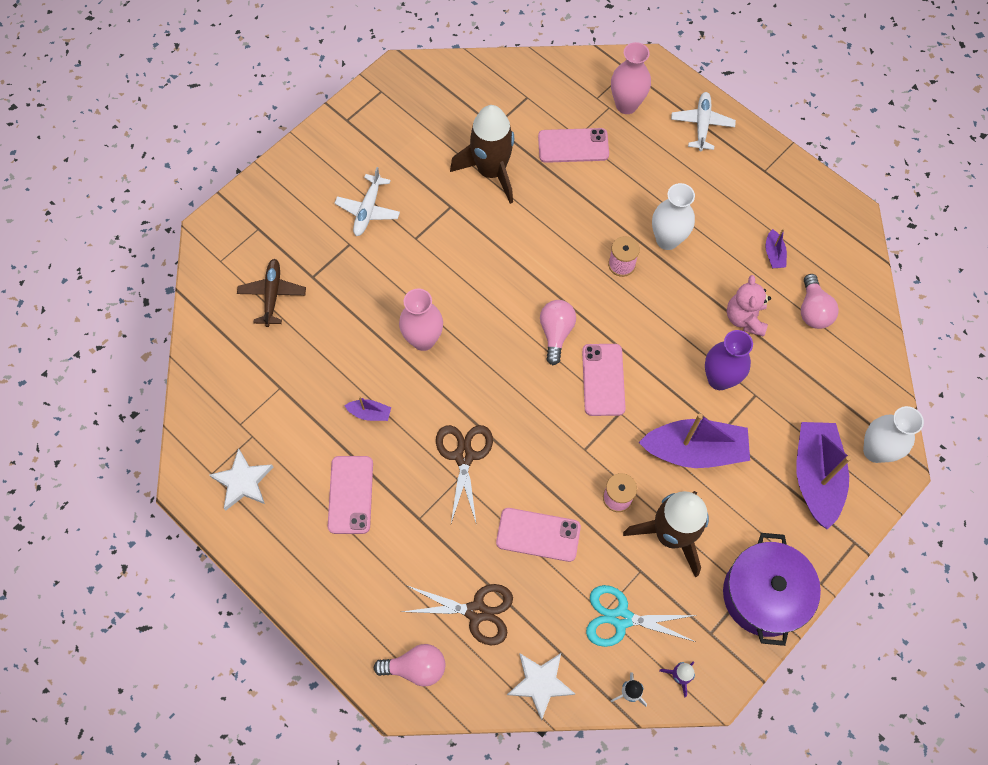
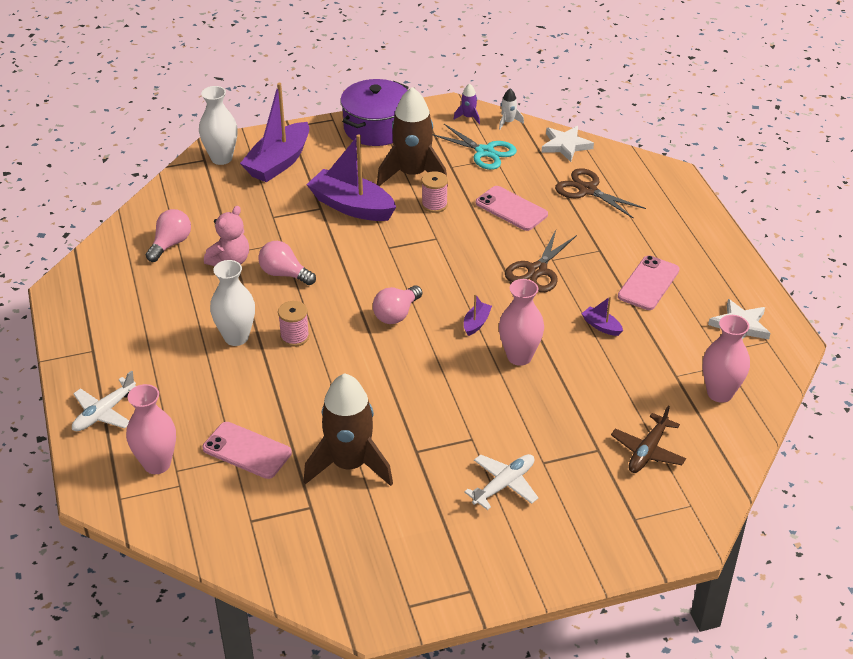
camera: 150 degrees left, 25 degrees down
pink light bulb [374,644,446,687] -> pink light bulb moved to [258,241,316,285]
pink phone [582,344,626,416] -> none
purple vase [705,330,753,390] -> none
purple boat [766,229,787,268] -> purple boat moved to [464,294,492,336]
none -> pink vase [703,315,750,403]

